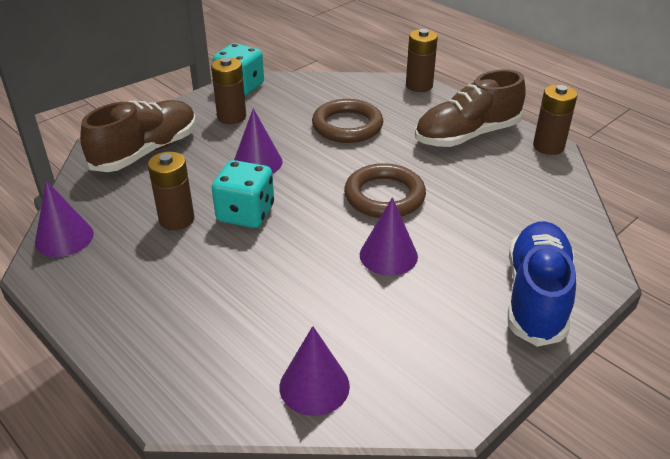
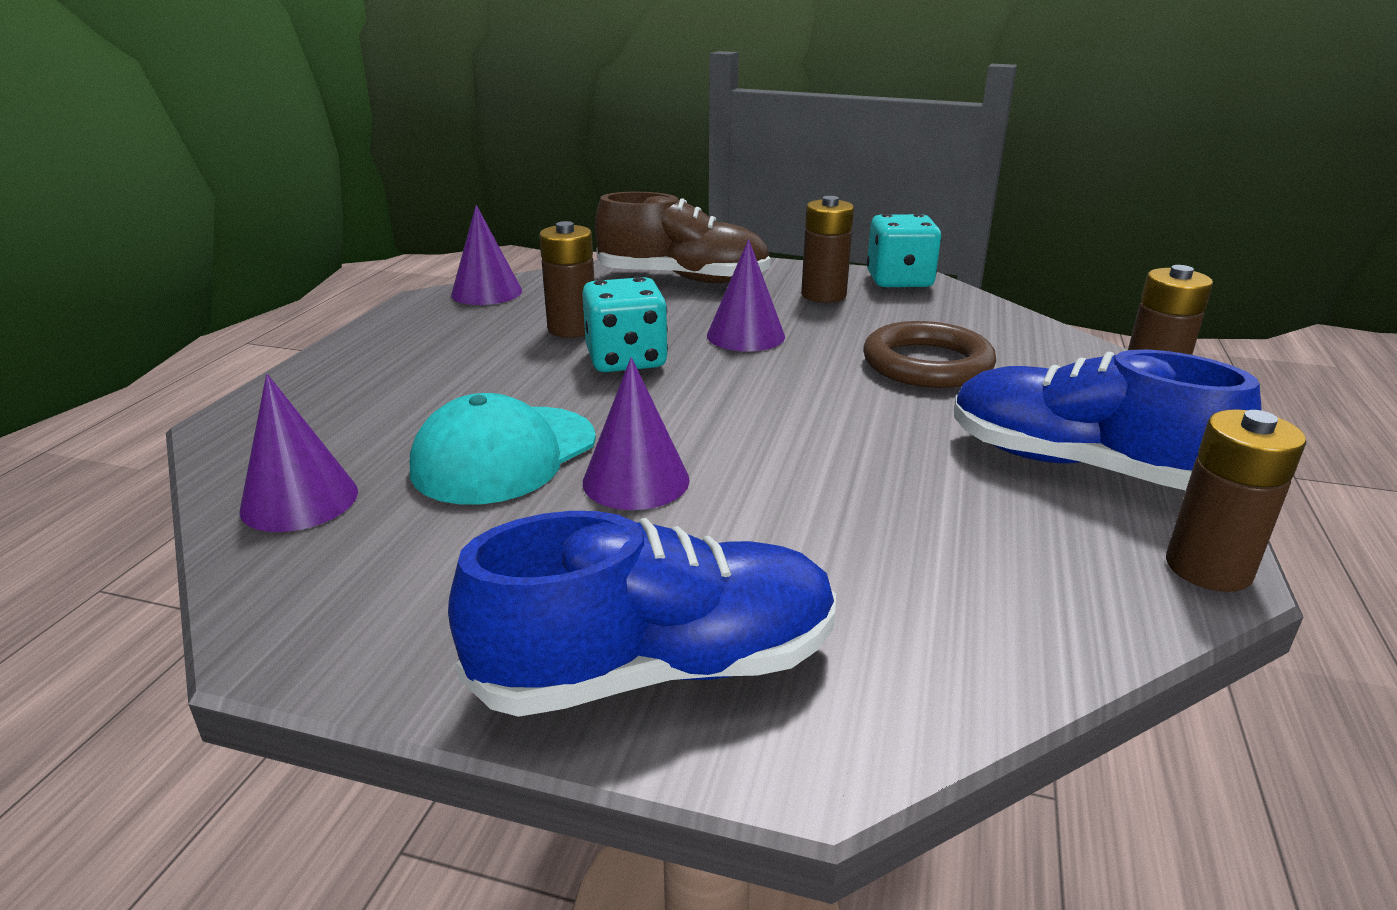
camera: 60 degrees right, 10 degrees down
brown ring [344,163,426,218] -> none
brown shoe [415,69,526,147] -> blue shoe [954,350,1262,490]
none -> turquoise cap [410,393,596,505]

